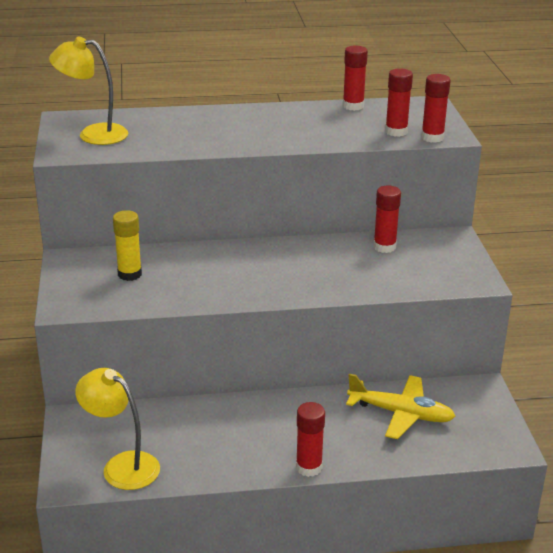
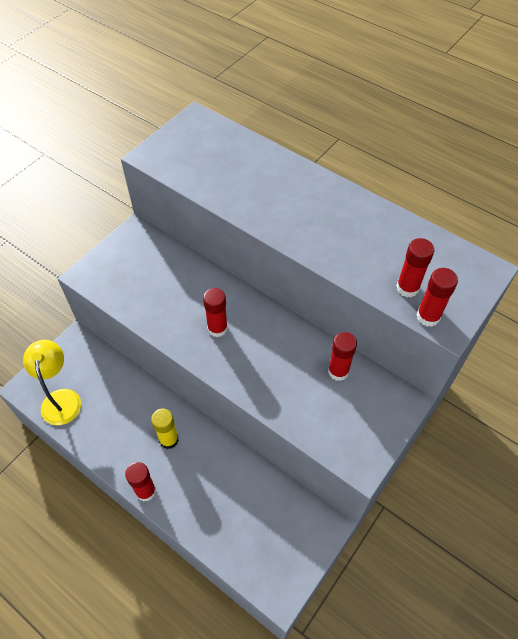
camera: 45 degrees right, 25 degrees up
yellow lamp [49,37,128,145] -> none
yellow glue stick [113,210,142,281] -> yellow glue stick moved to [151,408,179,449]
red glue stick [343,45,368,111] -> red glue stick moved to [203,288,228,337]
yellow plane [346,374,456,439] -> none

